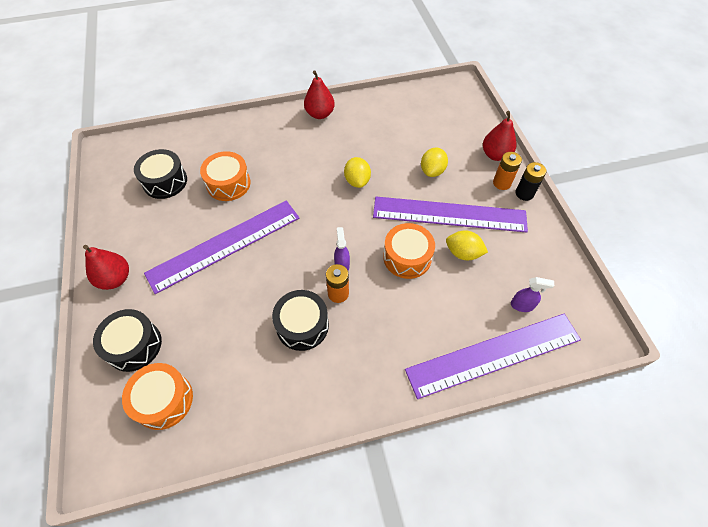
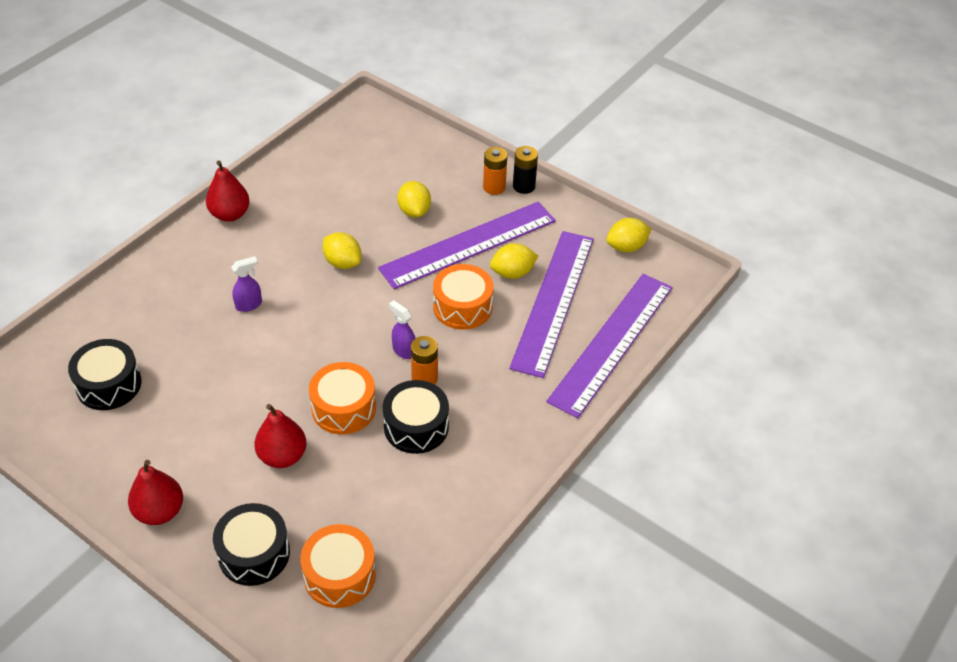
camera: 40 degrees left, 10 degrees down
purple ruler [144,201,300,294] -> purple ruler moved to [509,231,594,378]
orange drum [200,151,251,201] -> orange drum moved to [309,362,376,434]
red pear [483,111,517,161] -> red pear moved to [254,404,307,468]
purple spray bottle [511,277,554,312] -> purple spray bottle moved to [231,256,262,312]
none -> yellow lemon [606,218,651,252]

